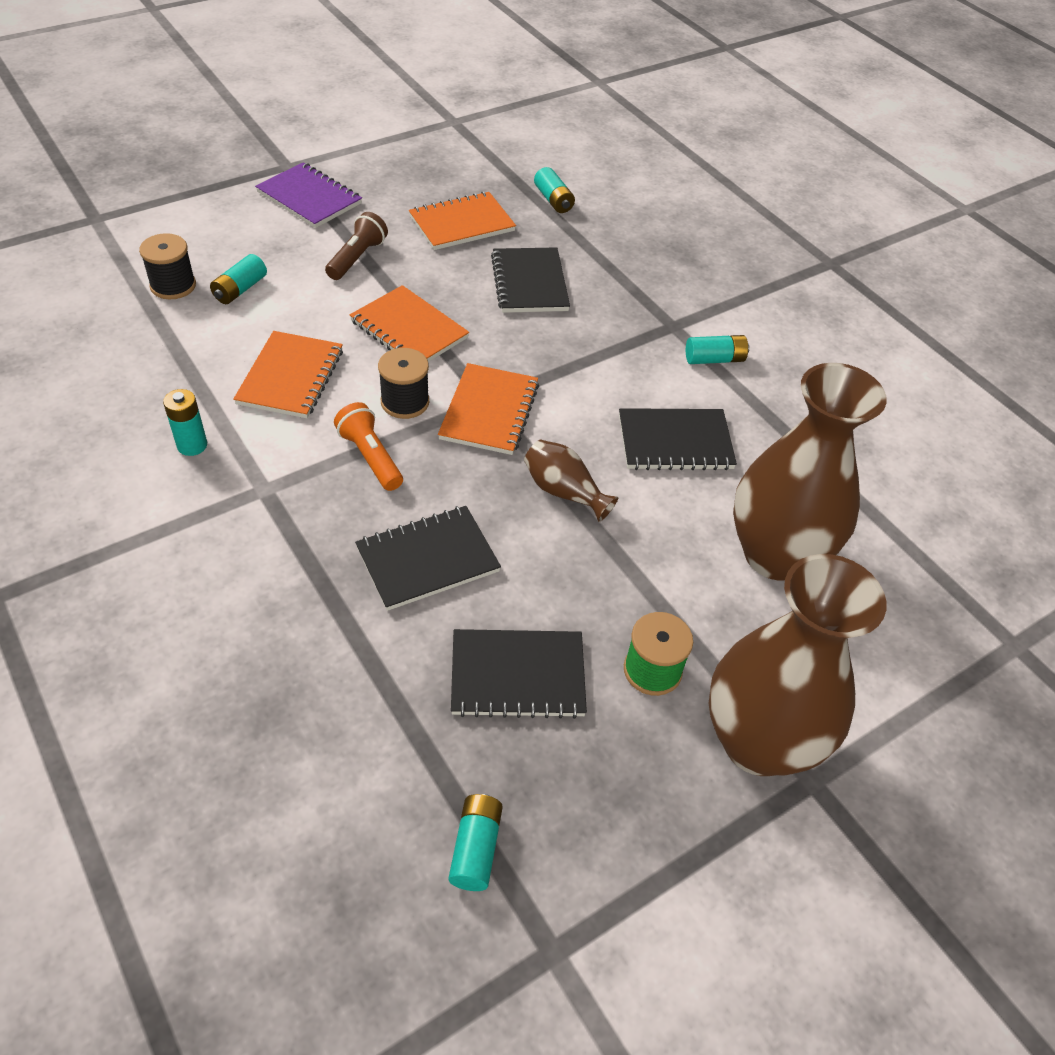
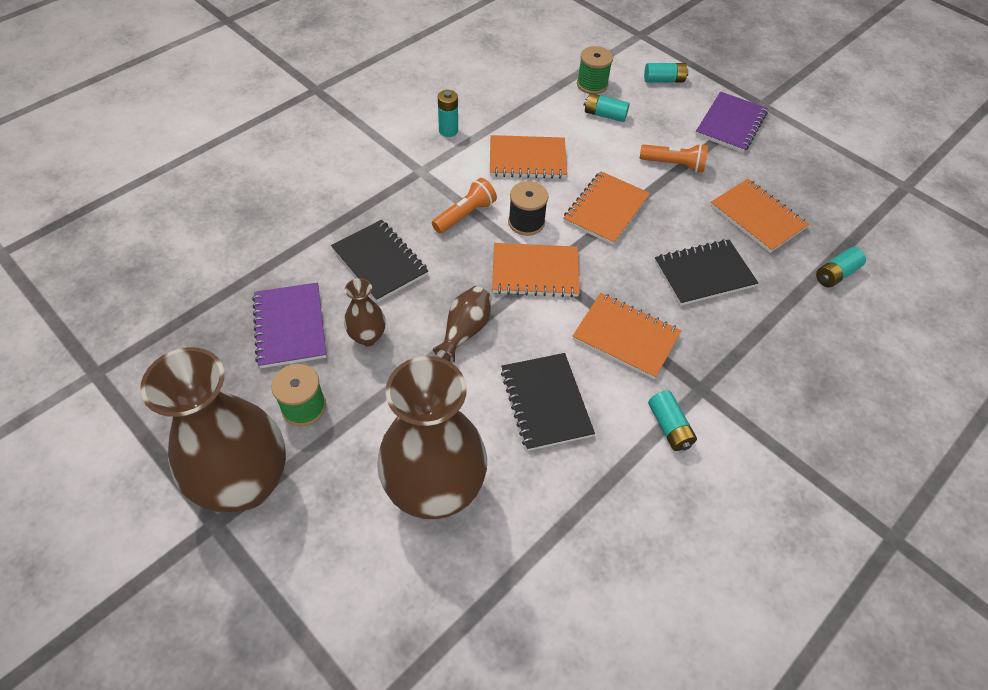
camera: 80 degrees right, 5 degrees up
black spool [139,233,196,300] -> green spool [577,46,613,94]
brown flashlight [325,212,388,280] -> orange flashlight [640,143,708,173]
turquoise battery [449,794,503,891] -> turquoise battery moved to [644,63,689,82]
black notebook [451,629,587,719] -> purple notebook [252,282,326,368]
none -> brown vase [344,278,386,346]
none -> orange notebook [573,293,682,379]

